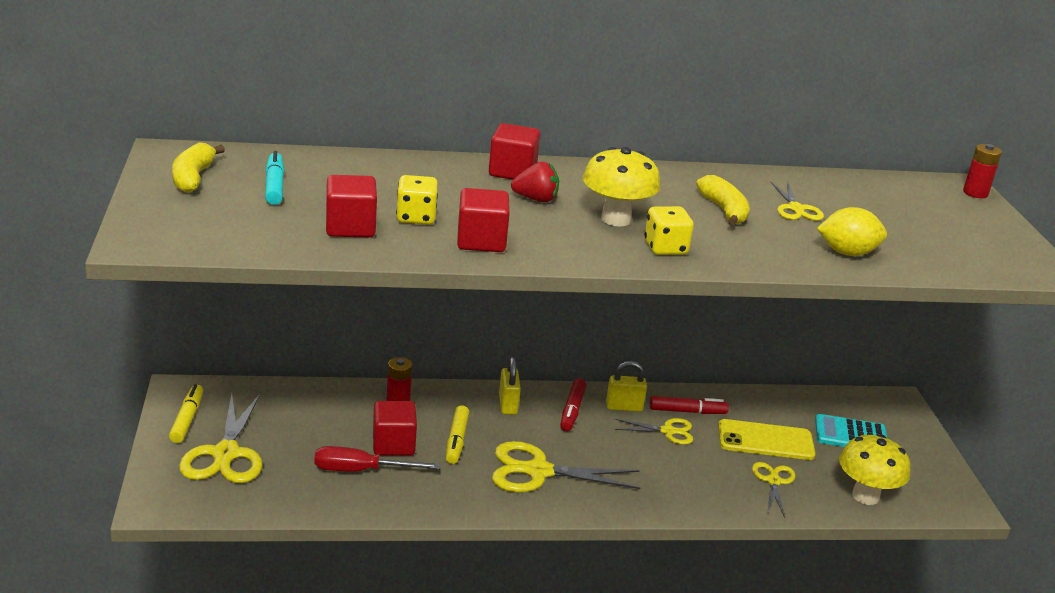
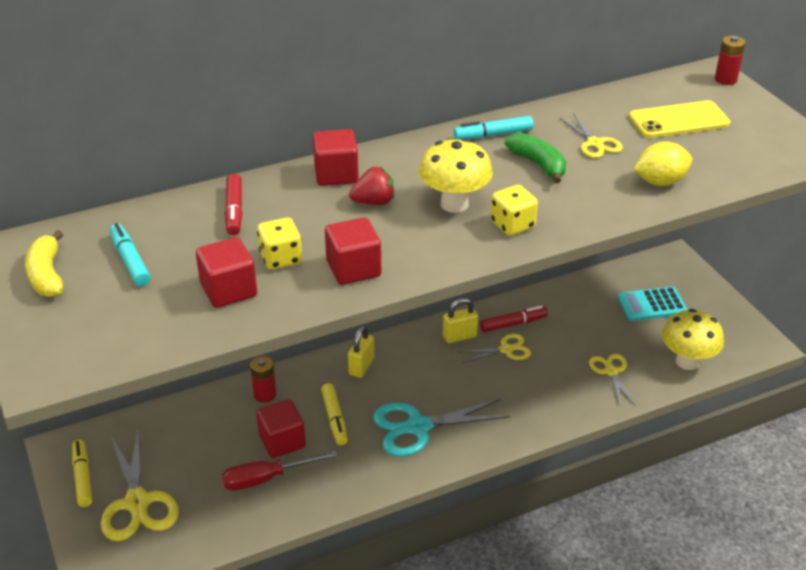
camera: 15 degrees left, 10 degrees up
yellow scissors [492,441,640,492] -> turquoise scissors [373,399,510,457]
yellow padlock [499,356,521,415] -> yellow padlock turned 45 degrees clockwise [348,325,375,378]
red marker [560,379,586,431] -> red marker moved to [225,174,242,235]
yellow banana [696,175,750,226] -> green banana [505,132,566,183]
yellow phone [718,419,816,460] -> yellow phone moved to [629,100,731,138]
none -> turquoise marker [454,116,533,140]

